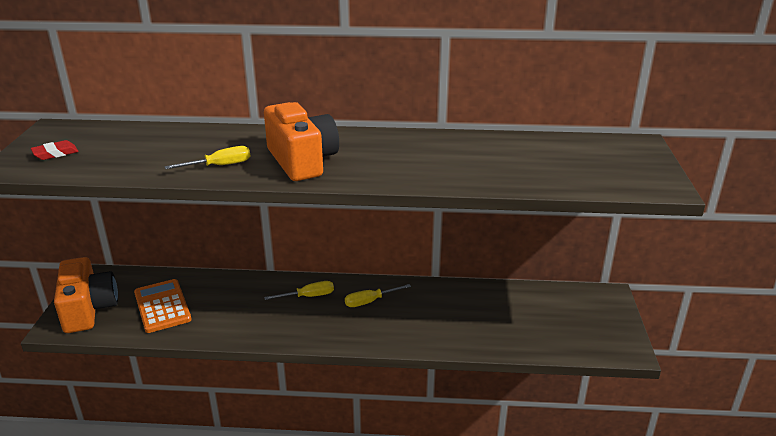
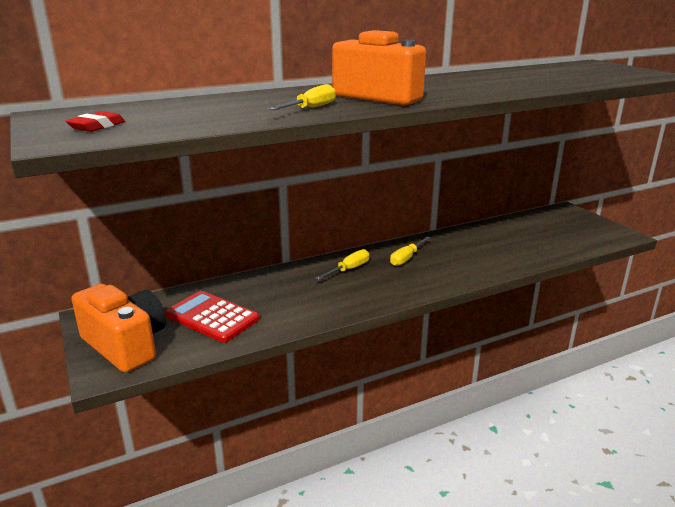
camera: 30 degrees left, 5 degrees down
orange calculator [134,279,192,333] -> red calculator [165,291,260,343]

